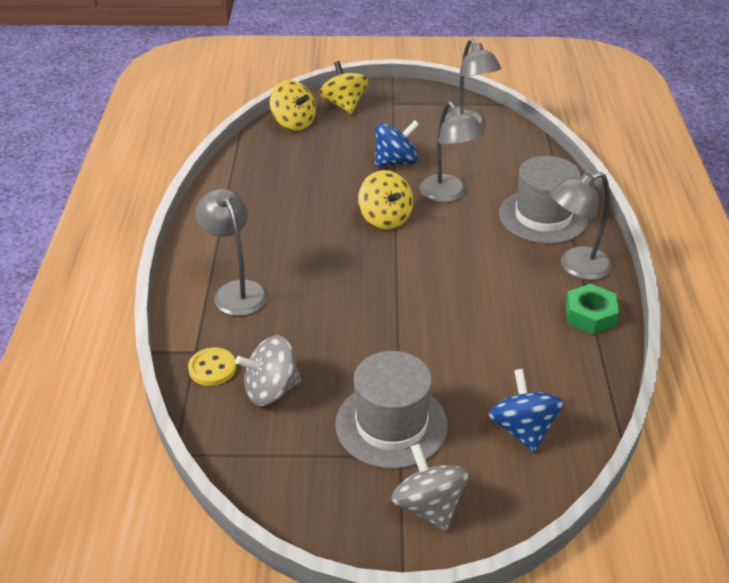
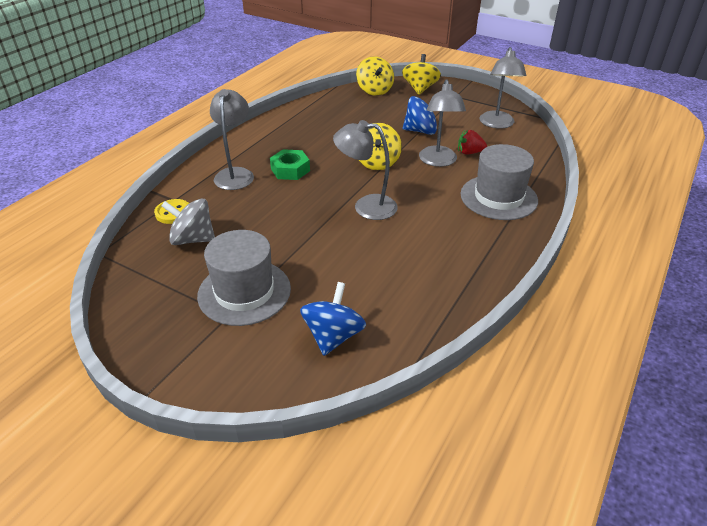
camera: 30 degrees right, 0 degrees up
grey spinning top [391,444,469,531] -> none
grey lamp [550,172,613,280] -> grey lamp moved to [333,120,398,220]
green nut [565,284,619,334] -> green nut moved to [270,149,310,180]
none -> red strawberry [458,130,487,155]

